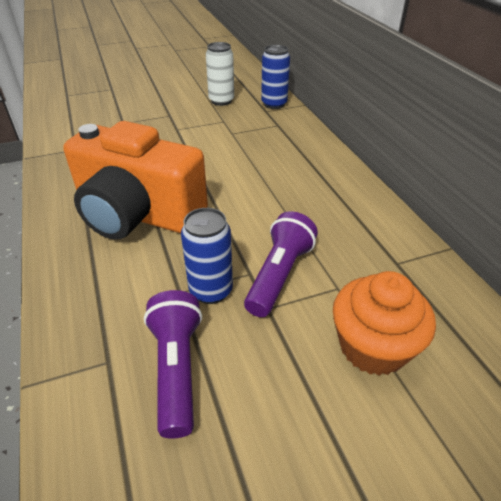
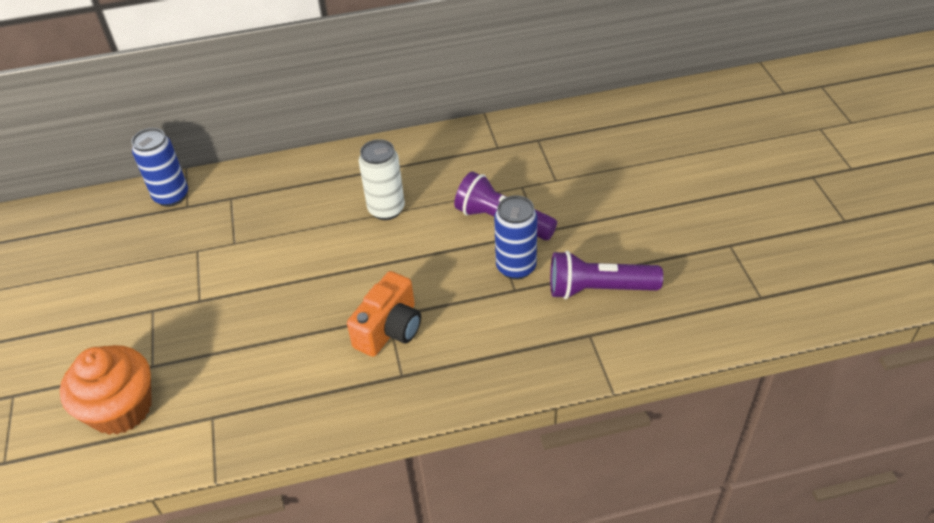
camera: 80 degrees left, 5 degrees up
orange camera [63,121,208,240] -> orange camera [347,271,421,357], size x0.52
white can [206,42,234,106] -> white can moved to [359,139,405,220]
orange cupcake [333,271,436,376] -> orange cupcake moved to [60,345,152,435]

